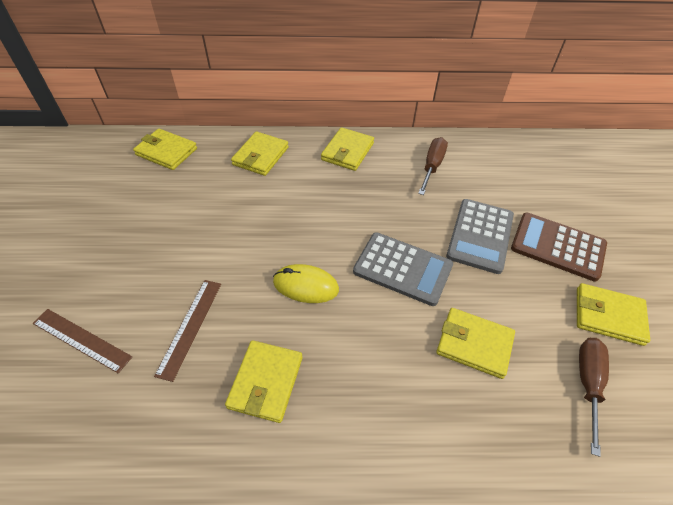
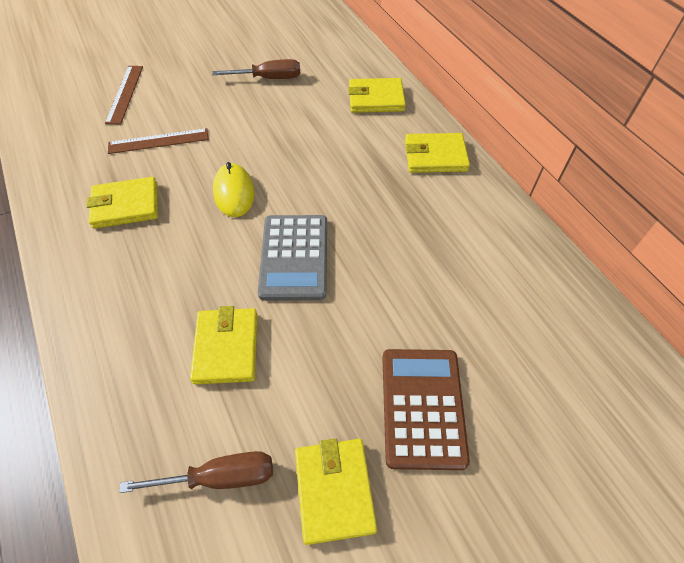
camera: 65 degrees right, 5 degrees up
yellow wallet [133,129,197,170] -> none
brown screwdriver [418,137,448,195] -> brown screwdriver moved to [212,59,301,79]
grey calculator [446,199,514,274] -> none

